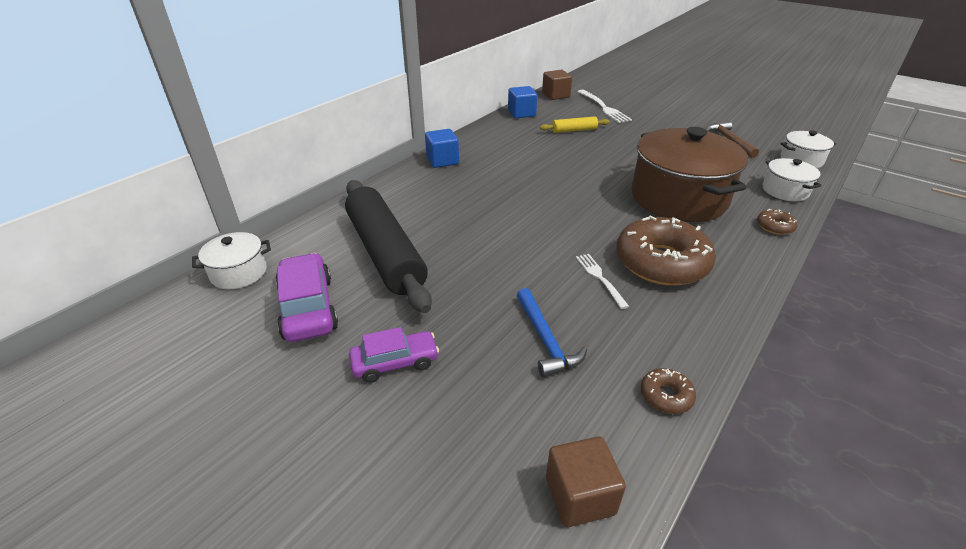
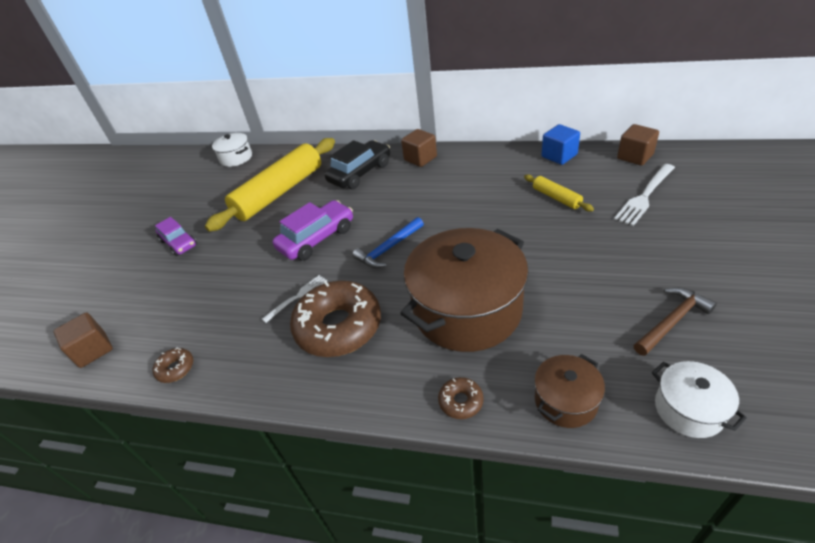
camera: 70 degrees right, 5 degrees up
purple car [275,253,338,342] -> purple car moved to [272,200,353,261]
black rolling pin [345,180,432,313] -> yellow rolling pin [205,138,335,232]
blue cube [425,129,459,168] -> brown cube [401,129,437,167]
blue hammer [517,288,587,377] -> blue hammer moved to [352,217,424,268]
white pot [762,158,821,201] -> brown pot [534,354,605,428]
none -> black car [324,140,390,189]

